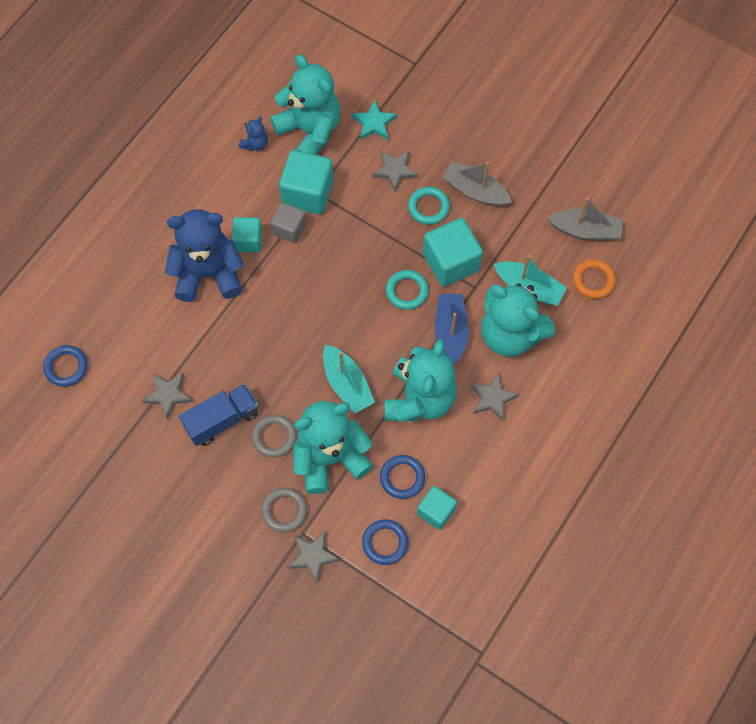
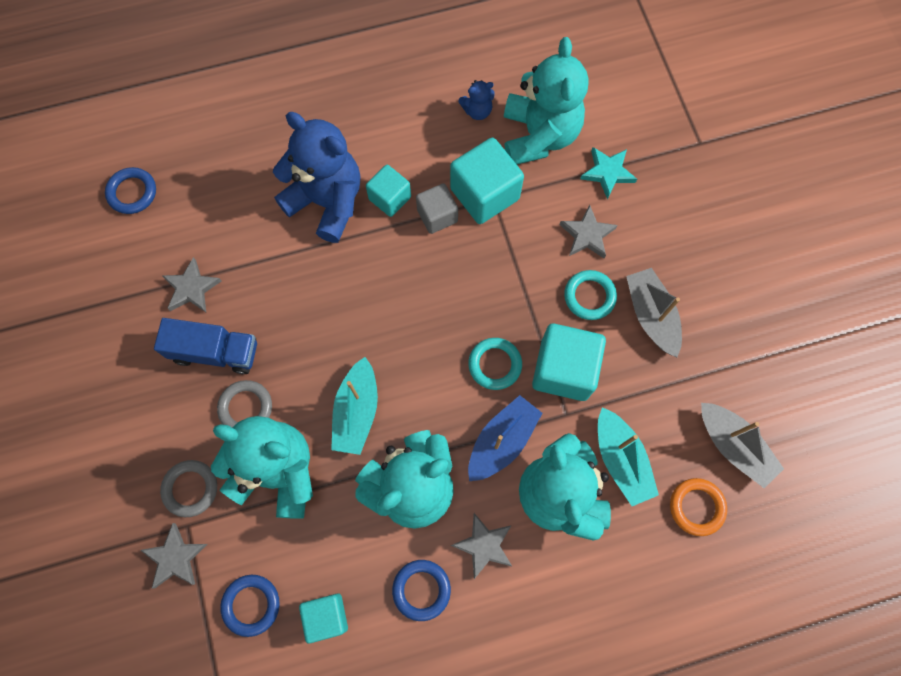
camera: 40 degrees right, 5 degrees up
blue ring [380,455,425,499] -> blue ring moved to [392,560,451,621]

